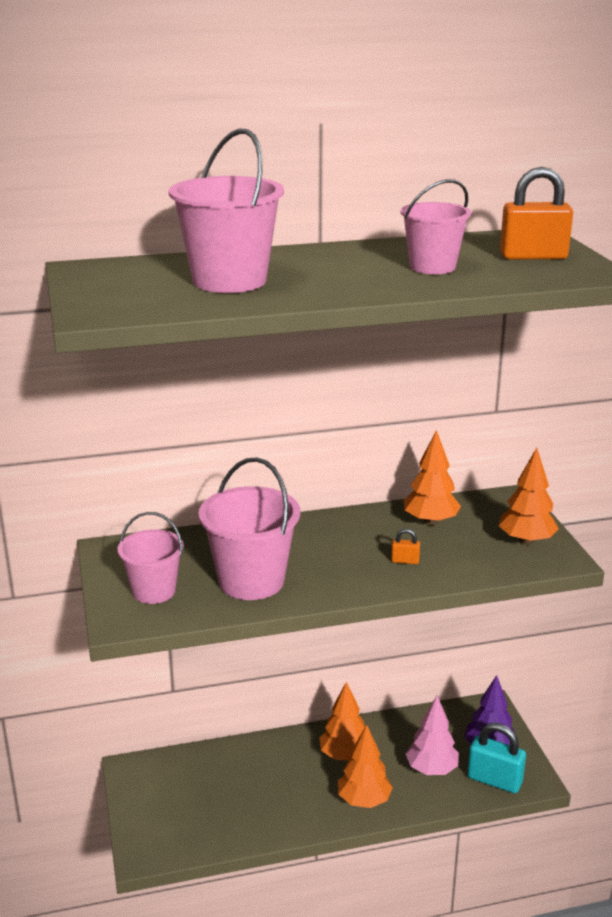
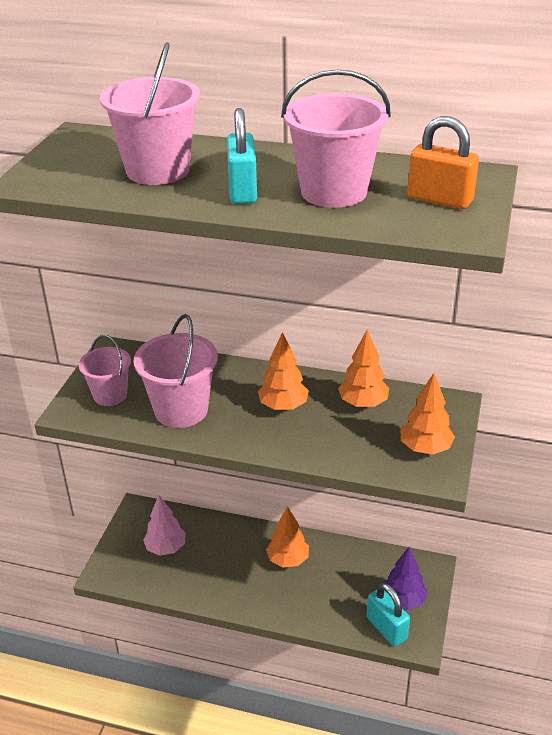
camera: 30 degrees right, 10 degrees up
orange tree [338,725,393,808] -> orange tree moved to [258,332,309,411]
orange padlock [391,529,420,564] -> none
pink bucket [400,179,471,274] -> pink bucket [281,69,391,208], size x1.56
pink tree [406,696,459,775] -> pink tree moved to [143,495,186,556]
none -> turquoise padlock [227,108,257,204]

